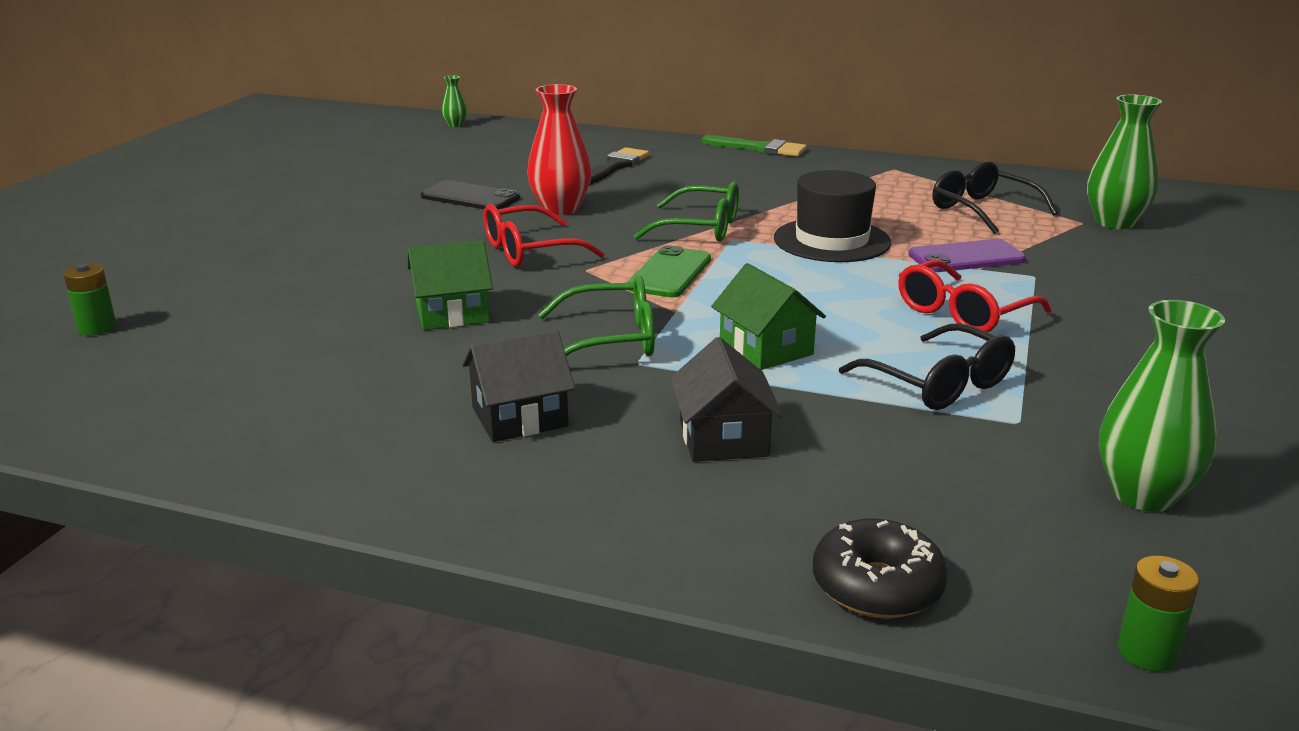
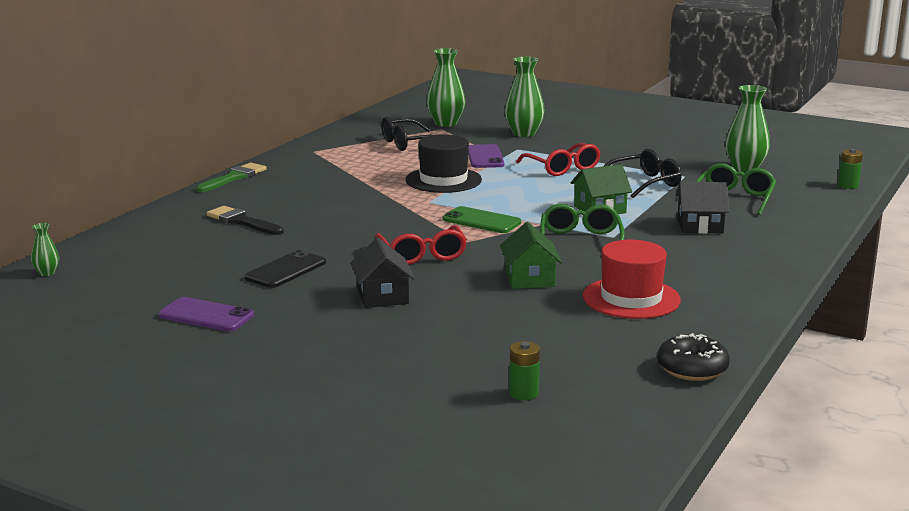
camera: 80 degrees left, 5 degrees down
black house [462,330,575,442] -> black house moved to [351,238,415,308]
red vase [527,84,592,215] -> none
green glasses [634,182,739,242] -> green glasses moved to [696,163,776,215]
black donut [813,518,948,618] -> black donut moved to [657,333,730,381]
none -> purple phone [159,297,254,332]
none -> green vase [504,56,545,137]
none -> red hat [583,240,681,319]

